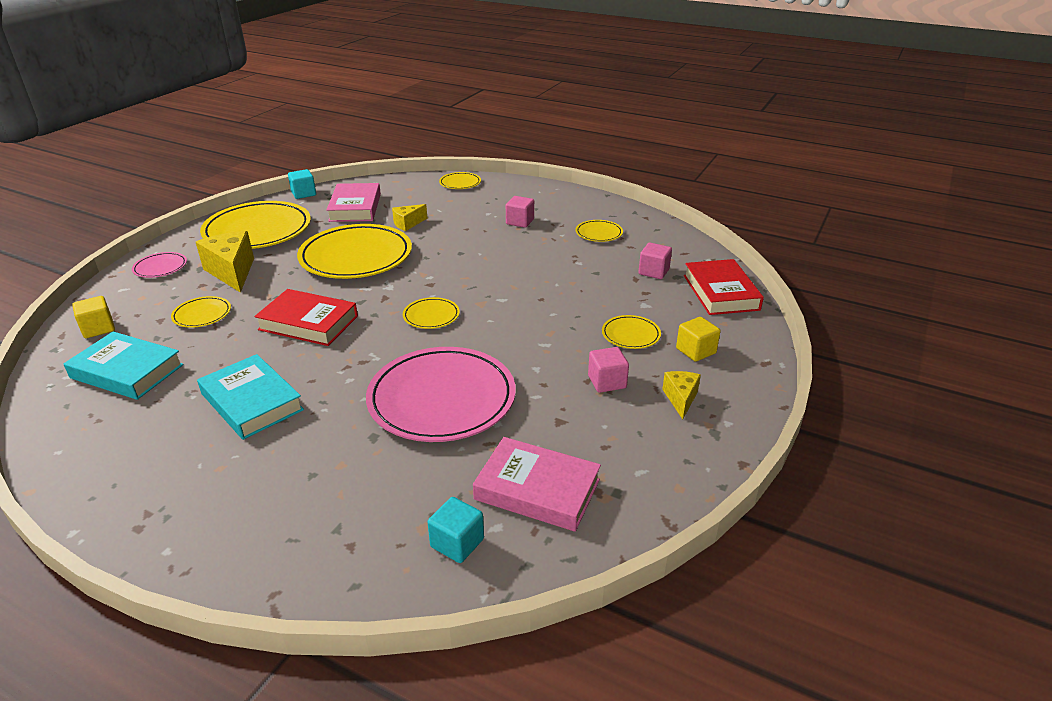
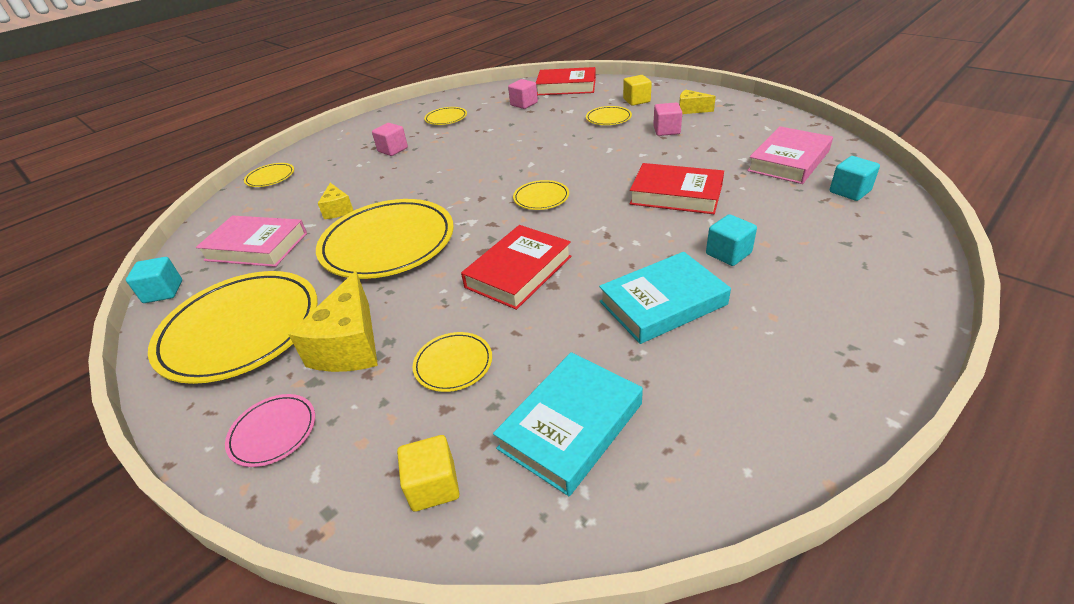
camera: 70 degrees left, 5 degrees up
yellow cheese [196,231,254,293] -> yellow cheese turned 75 degrees counterclockwise [288,271,378,372]
pink plate [366,347,516,442] -> red book [629,163,724,214]
none -> turquoise cube [706,214,757,266]

